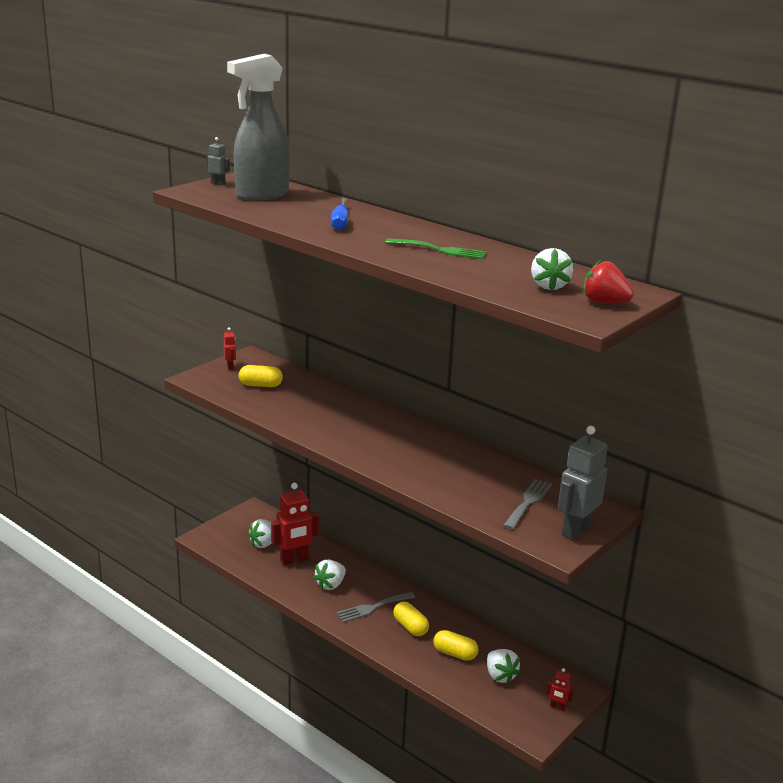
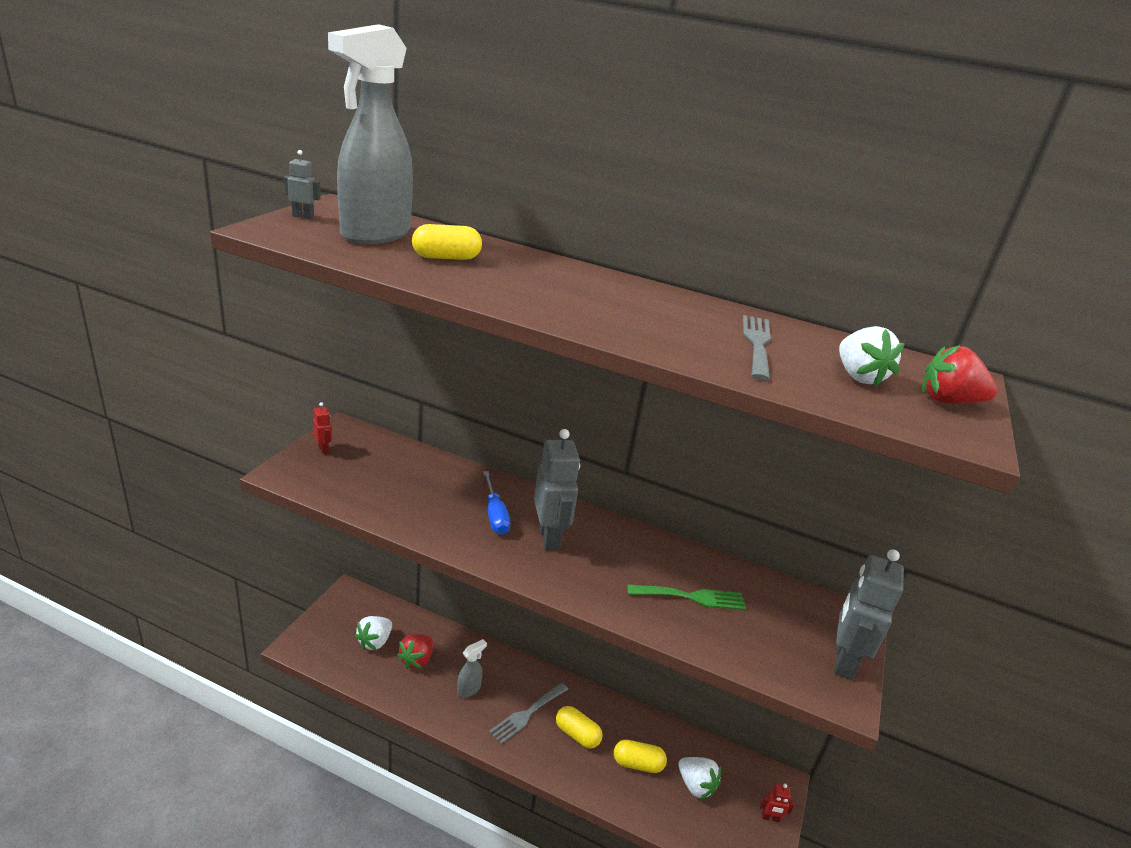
camera: 20 degrees left, 5 degrees up
yellow capsule [239,365,283,387] -> yellow capsule moved to [412,224,482,260]
red robot [271,483,319,565] -> red strawberry [397,634,433,669]
white strawberry [313,560,346,590] -> grey spray bottle [457,639,487,697]
blue screwdriver [331,198,348,230] -> blue screwdriver moved to [483,471,510,535]
green fork [385,238,487,259] -> green fork moved to [627,584,746,610]
grey fork [503,479,552,530] -> grey fork moved to [743,315,771,380]
none -> grey robot [534,429,580,551]

